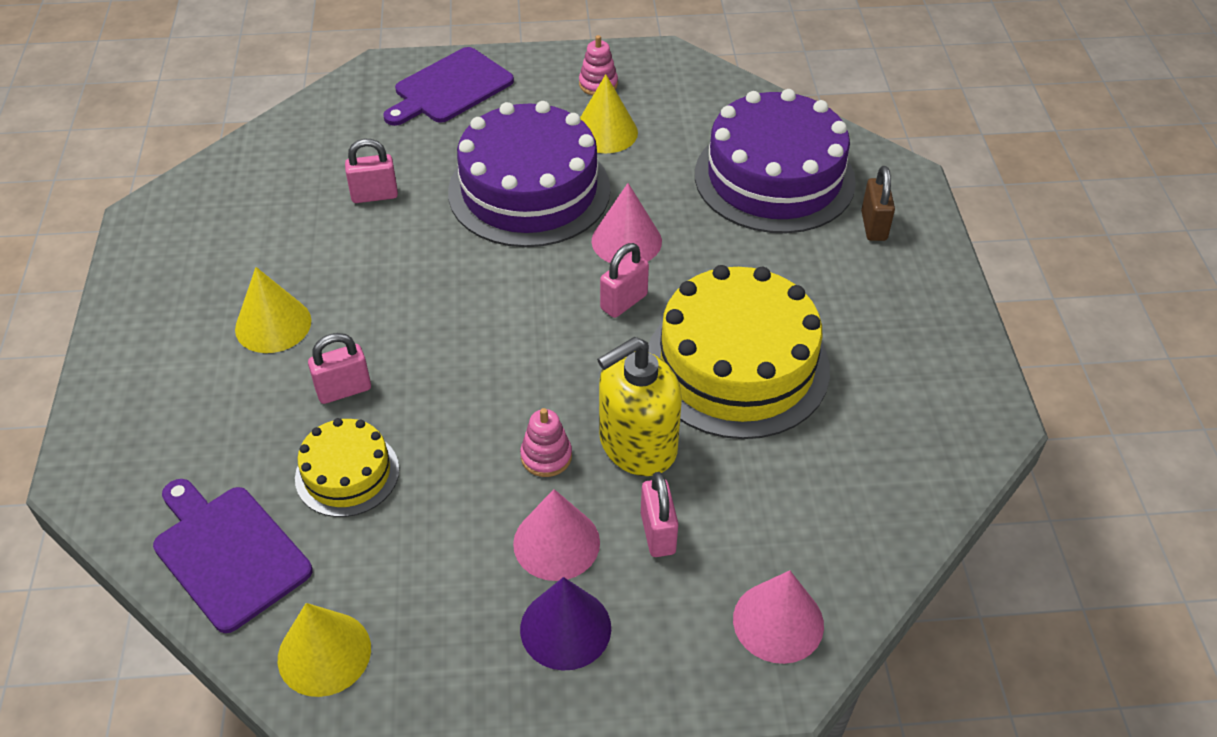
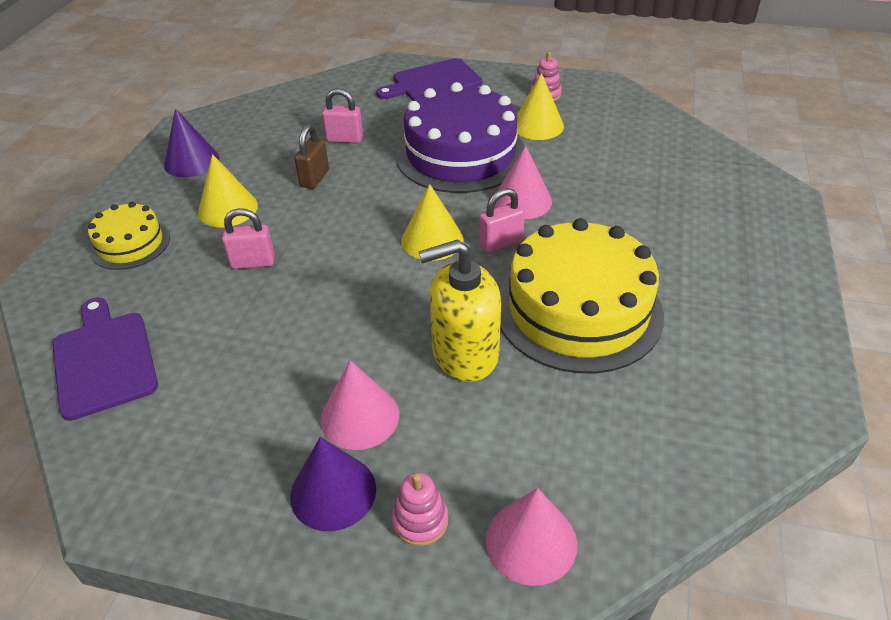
camera: 20 degrees right, 5 degrees down
yellow cone [278,603,371,697] -> yellow cone moved to [401,184,464,261]
yellow cake [295,418,399,517] -> yellow cake moved to [88,202,170,270]
pink stacking toy [520,408,572,477] -> pink stacking toy moved to [392,473,448,546]
pink padlock [641,472,679,557] -> none
purple cake [695,89,856,233] -> none
brown padlock [861,166,895,241] -> brown padlock moved to [294,124,329,189]
none -> purple cone [164,109,220,177]

